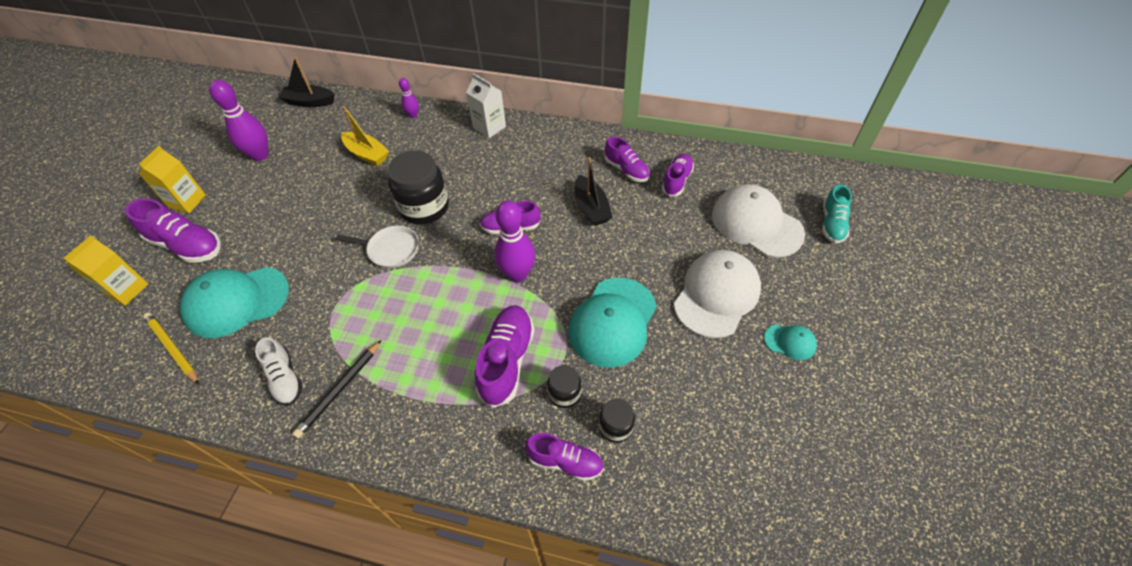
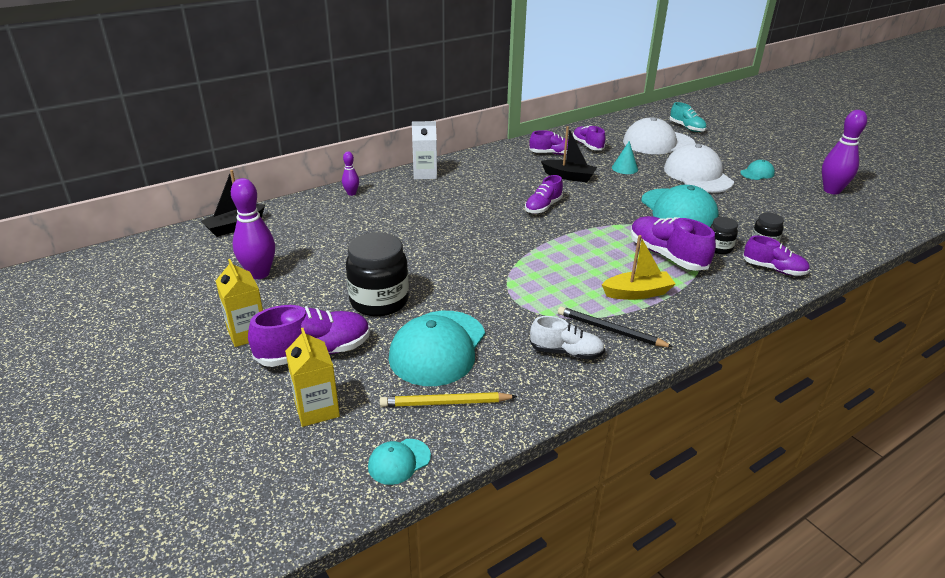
camera: 50 degrees left, 20 degrees down
black pencil [292,340,381,438] -> black pencil turned 135 degrees clockwise [558,306,673,347]
white pan [336,226,419,268] -> none
yellow boat [341,106,389,166] -> yellow boat moved to [602,235,676,300]
black jar [387,151,449,225] -> black jar moved to [346,232,409,317]
purple bowling pin [494,201,535,282] -> purple bowling pin moved to [822,110,867,194]
purple shoe [525,433,604,481] -> purple shoe turned 60 degrees clockwise [743,235,810,276]
none -> turquoise cap [368,439,431,485]
none -> turquoise cone [612,141,638,174]

